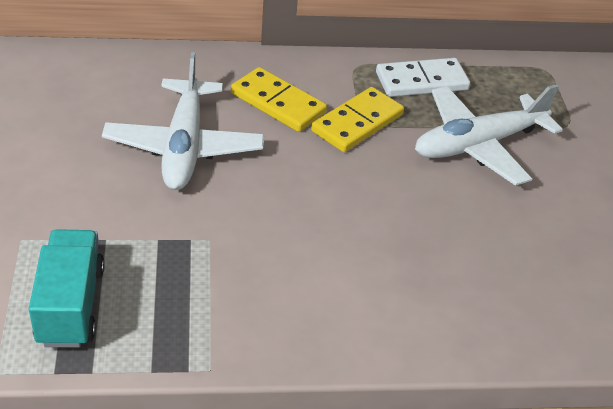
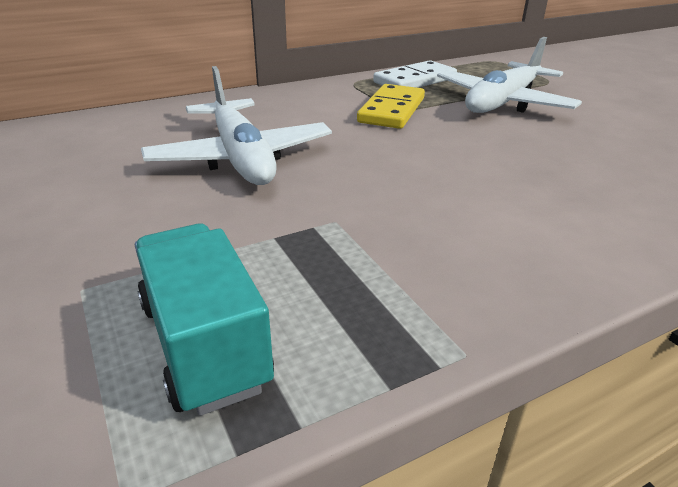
camera: 20 degrees left, 10 degrees down
yellow domino [231,67,327,132] -> none

